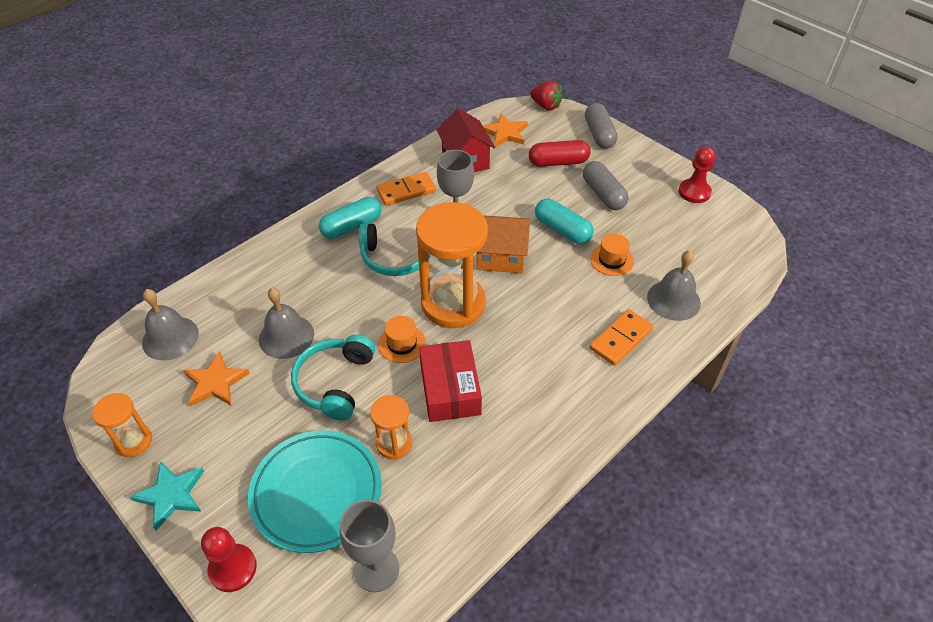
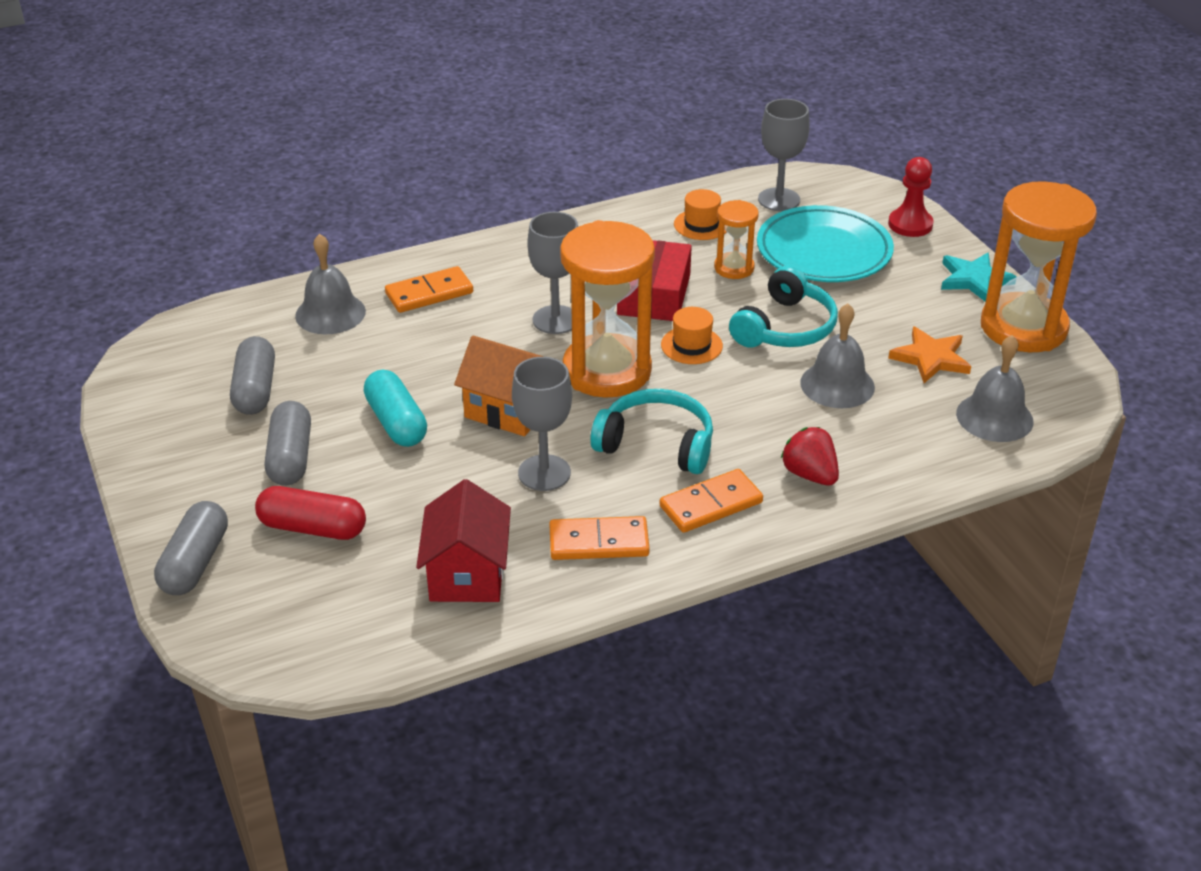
camera: 160 degrees left, 10 degrees down
orange hourglass [92,393,152,457] -> orange hourglass [981,181,1097,352], size x2.04
turquoise capsule [319,197,381,239] -> orange domino [660,469,763,533]
orange star [482,113,528,147] -> none
red strawberry [530,81,563,110] -> red strawberry moved to [781,427,839,485]
orange hat [590,233,634,276] -> orange hat moved to [674,189,726,240]
red pawn [678,147,715,203] -> none
none -> grey capsule [230,336,275,415]
none -> grey goblet [527,212,578,334]

